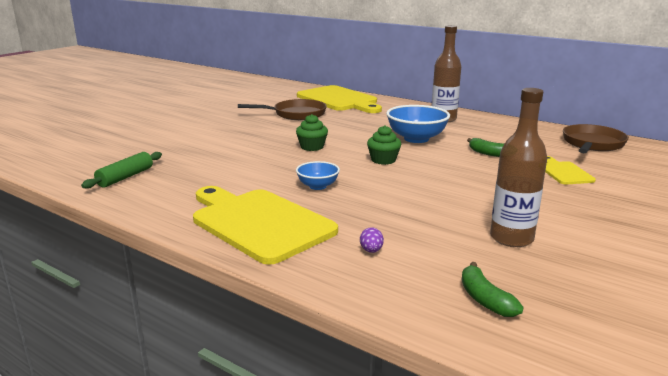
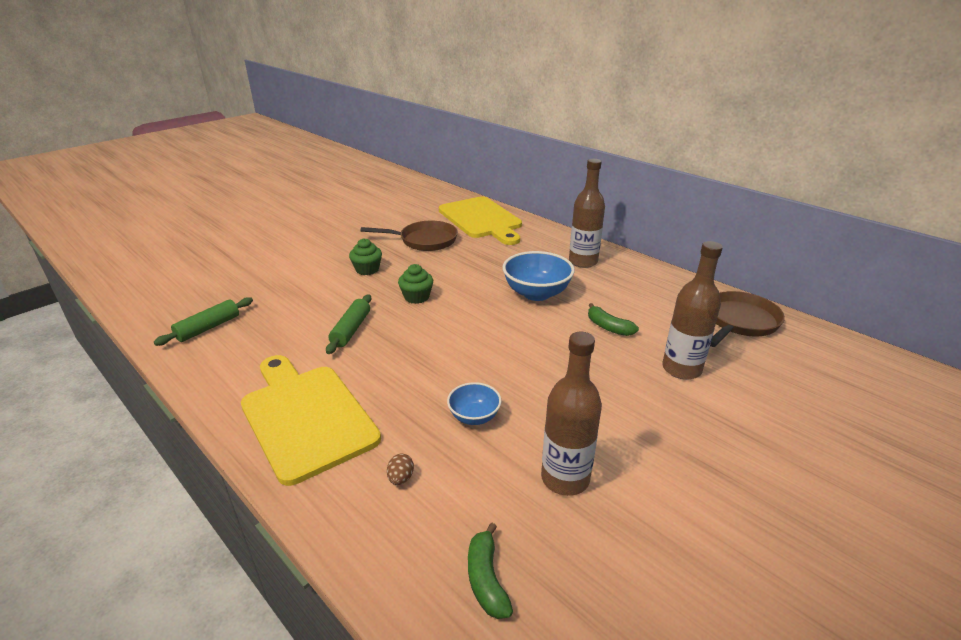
camera: 10 degrees right, 10 degrees up
blue bowl [296,161,340,190] -> blue bowl moved to [447,382,501,425]
purple egg [360,227,384,253] -> brown egg [387,454,414,485]
green cupcake [367,125,401,165] -> green cupcake moved to [349,238,382,275]
yellow cutting board [545,156,596,184] -> brown bottle [662,241,723,380]
none -> green rolling pin [326,294,371,354]

